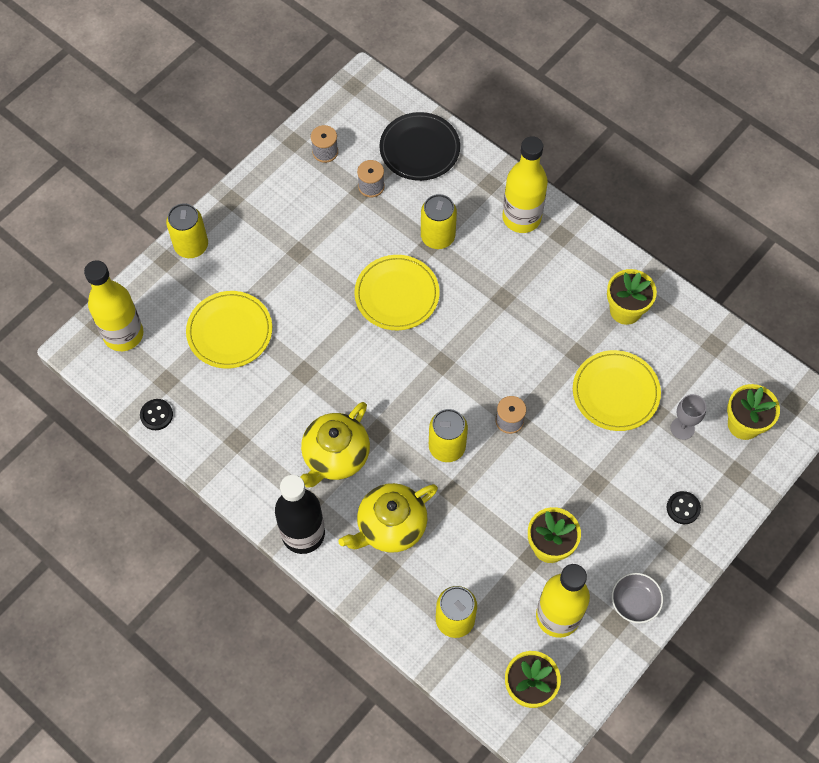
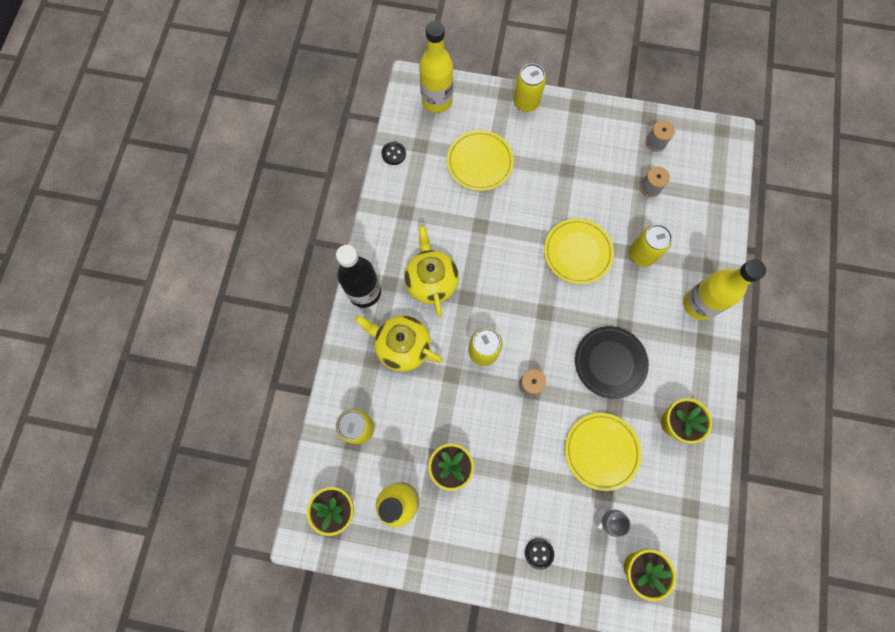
camera: 60 degrees right, 10 degrees up
yellow teapot [300,402,370,488] -> yellow teapot turned 75 degrees clockwise [404,225,459,317]
black plate [379,112,460,181] -> black plate moved to [575,326,649,399]
grey bowl [612,573,663,623] -> none

